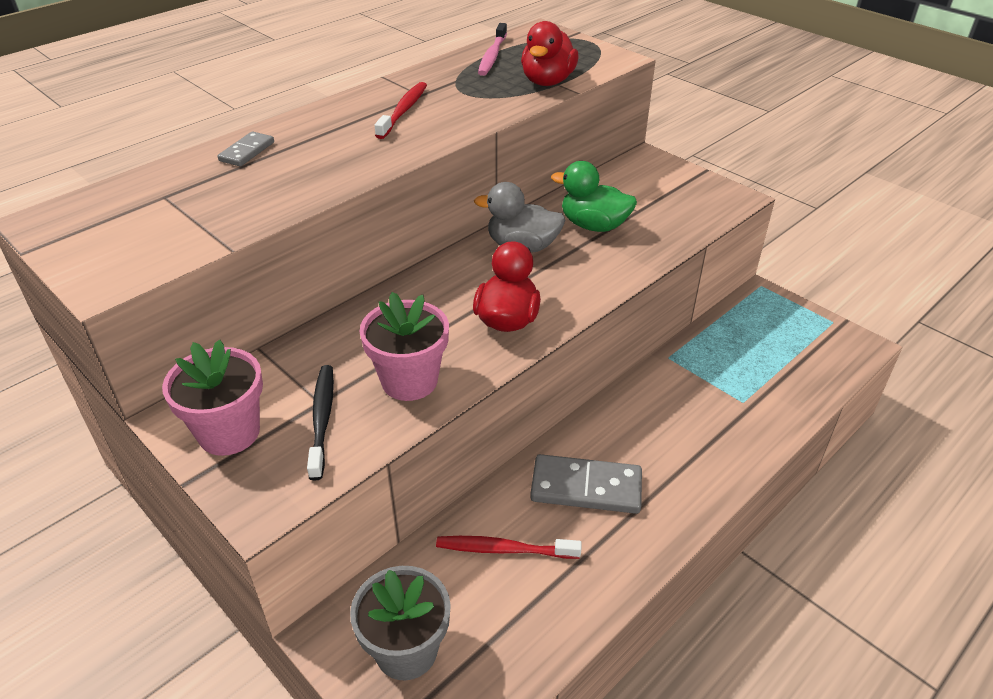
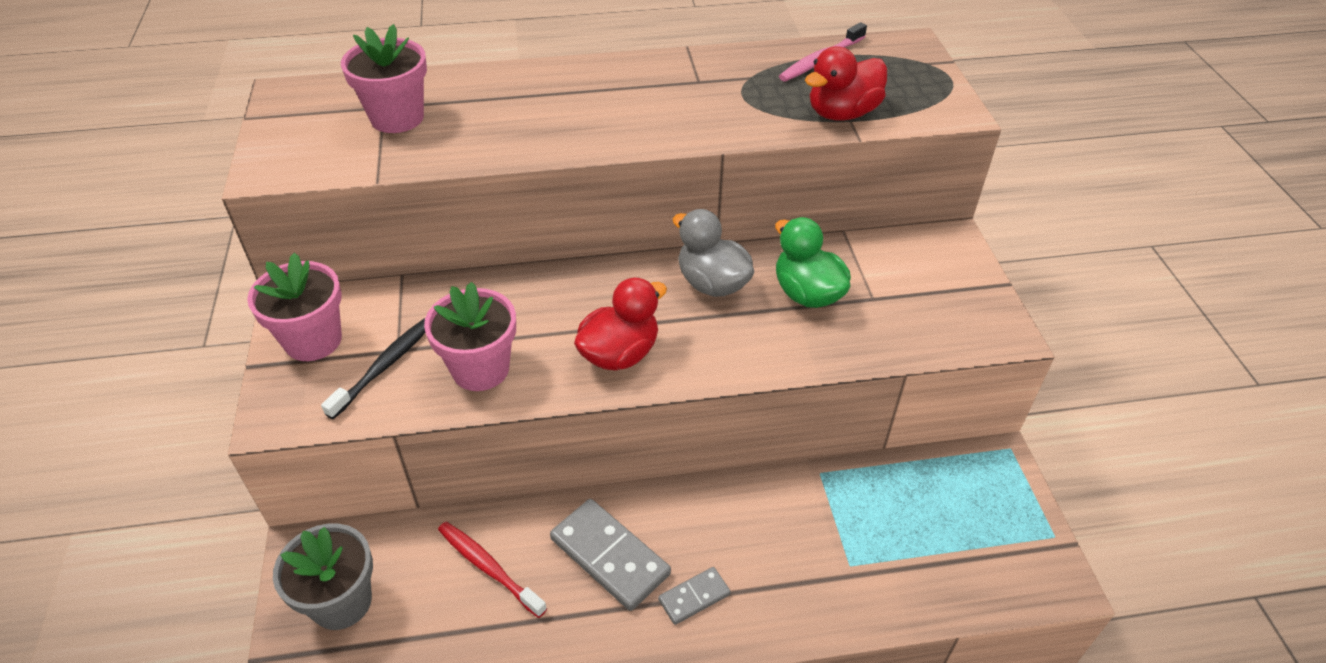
camera: 35 degrees right, 5 degrees up
grey domino [217,131,274,166] -> grey domino moved to [658,567,731,625]
red toothbrush [374,82,427,139] -> none
none -> pink flower pot [341,24,427,133]

